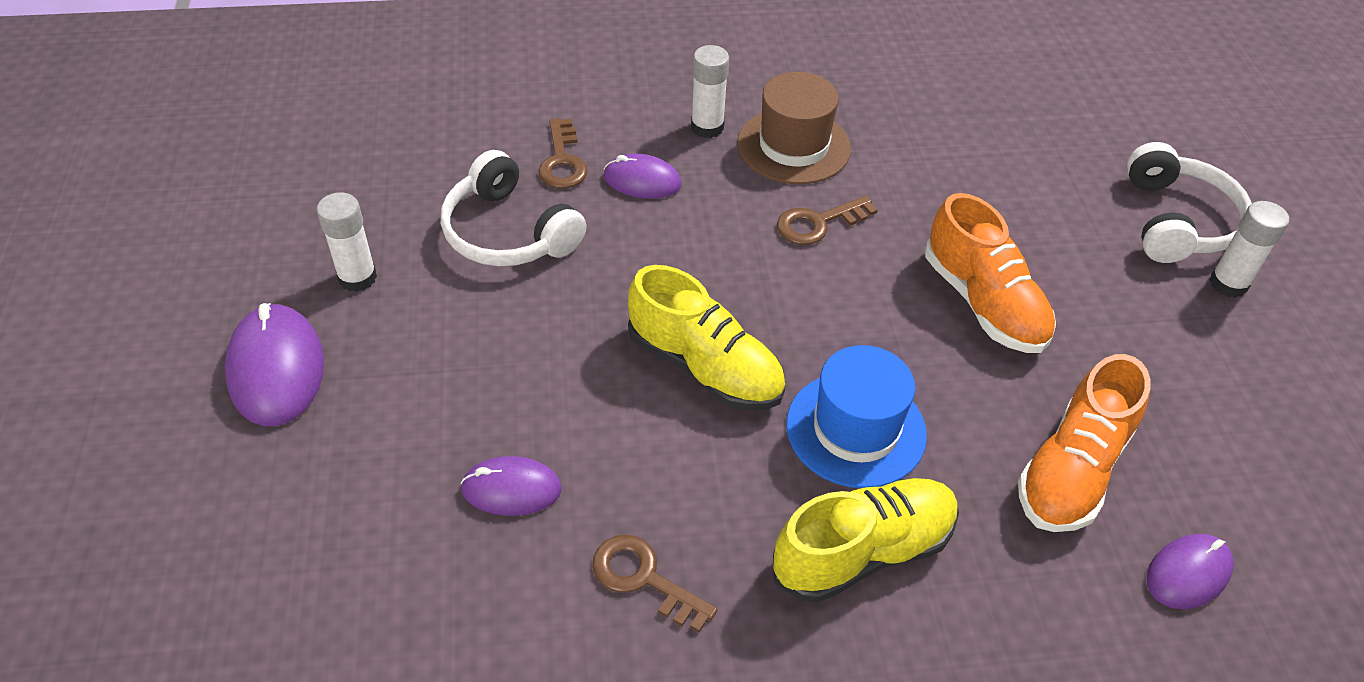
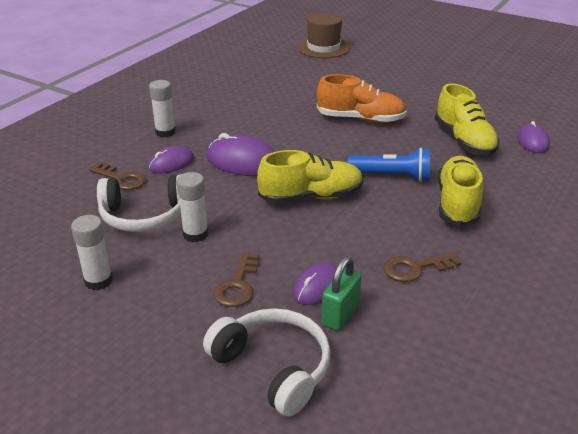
camera: 50 degrees left, 15 degrees down
purple mouse [225,303,324,426] -> purple mouse moved to [207,133,275,176]
brown hat [737,72,851,184] -> brown hat moved to [297,13,350,58]
brown key [777,196,877,245] -> brown key moved to [213,252,259,307]
blue hat [786,345,927,488] -> blue flashlight [347,148,430,182]
orange shoe [1018,354,1150,532] -> yellow shoe [435,83,499,155]
white headphones [1127,142,1252,263] -> white headphones moved to [203,308,331,417]
white glue stick [1209,201,1289,298] -> white glue stick moved to [177,172,208,242]
none -> green padlock [321,256,362,331]

